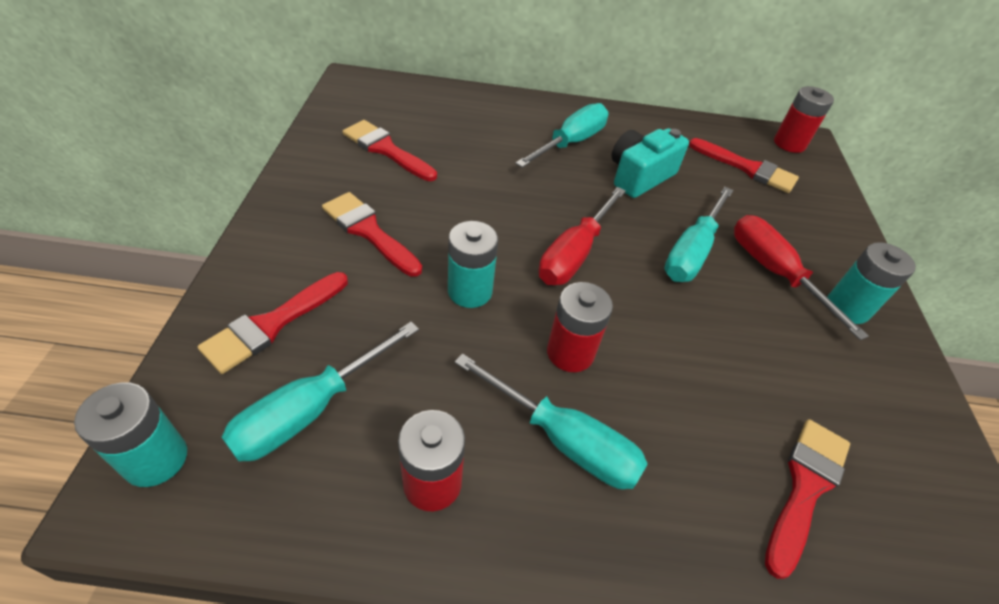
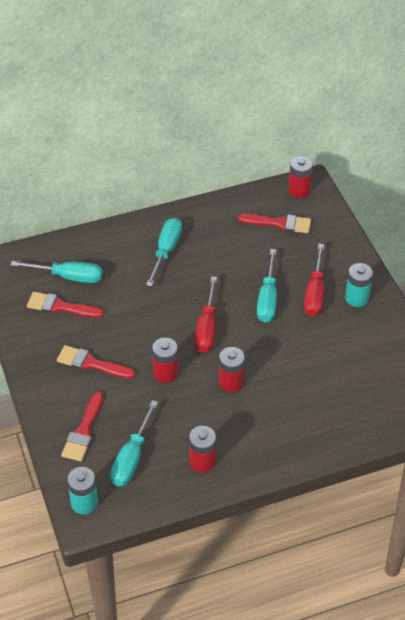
camera: 20 degrees left, 0 degrees up
turquoise battery [448,221,498,308] -> red battery [152,338,178,383]
turquoise screwdriver [455,354,648,489] -> turquoise screwdriver moved to [11,261,103,283]
turquoise camera [612,128,689,198] -> none
red screwdriver [734,215,869,340] -> red screwdriver turned 120 degrees counterclockwise [304,244,324,316]
red brush [765,419,850,579] -> none

